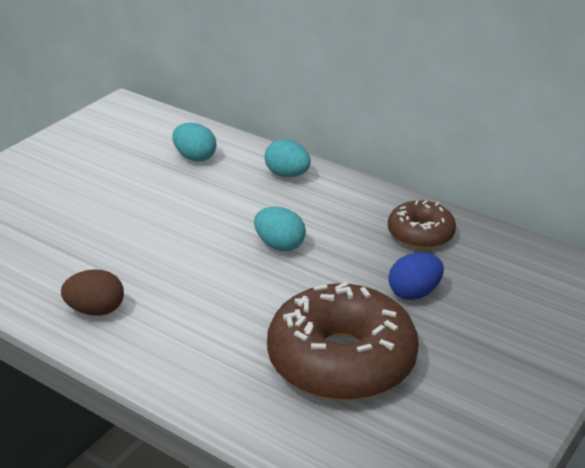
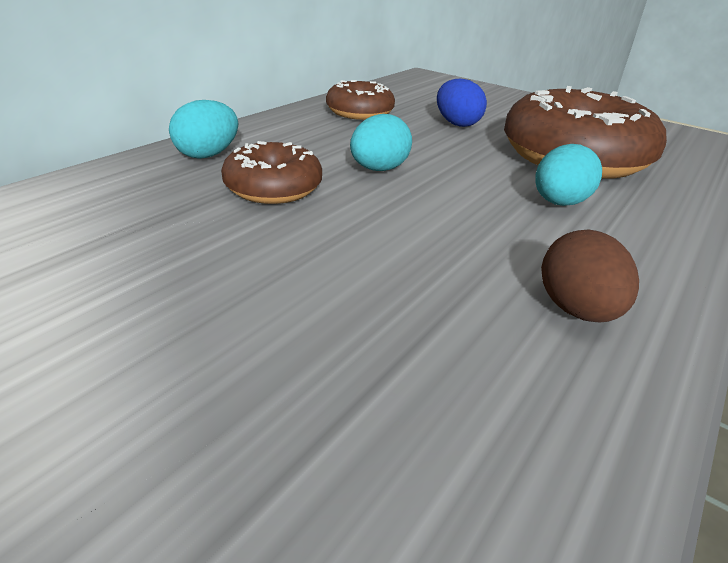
camera: 90 degrees left, 0 degrees up
turquoise egg [172,123,216,162] -> turquoise egg moved to [535,144,602,206]
none -> brown donut [221,141,322,204]

